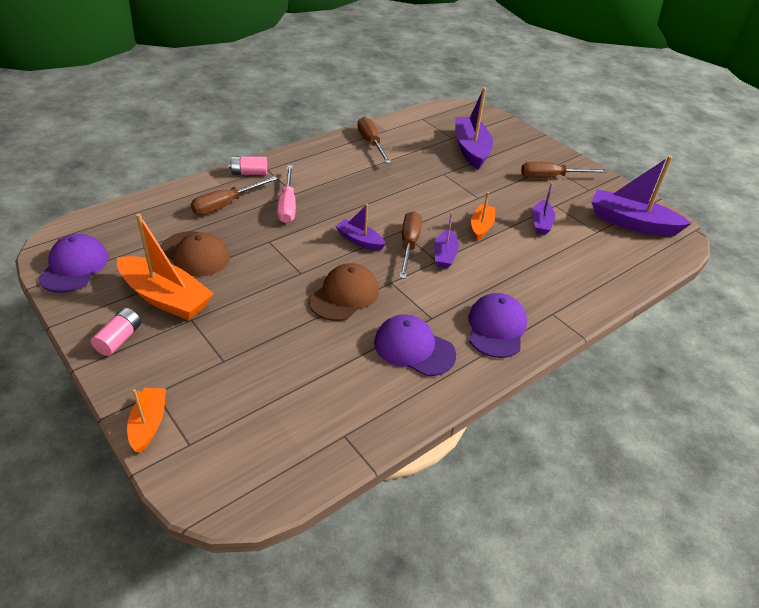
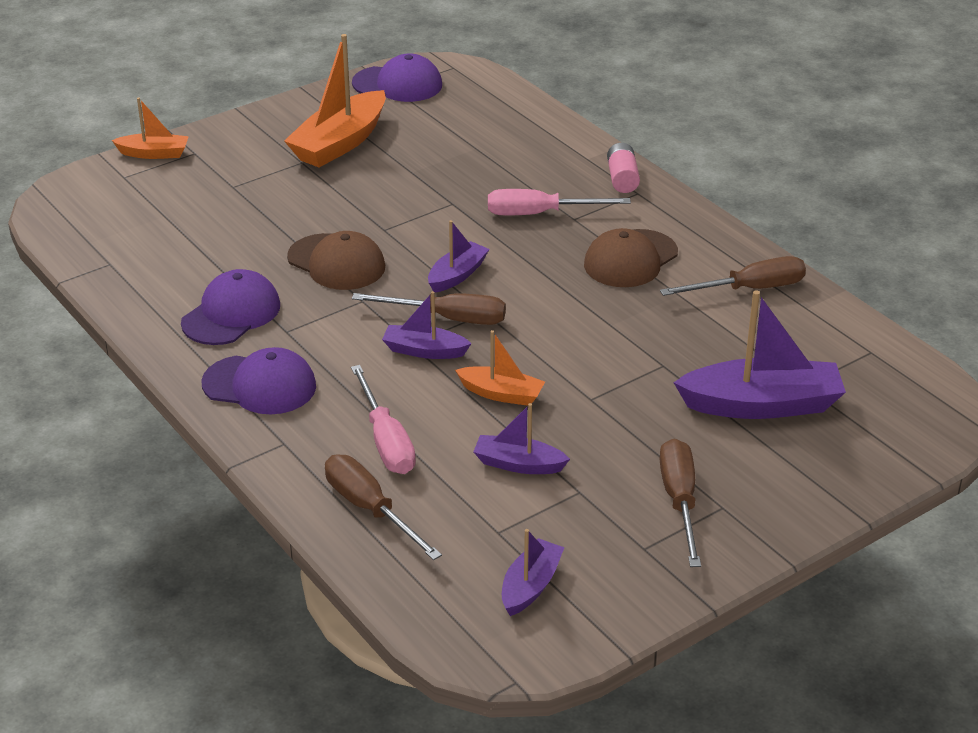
camera: 95 degrees right, 5 degrees down
pink battery [91,308,141,356] -> none
brown cap [161,231,230,277] -> brown cap moved to [584,228,678,287]
brown screwdriver [191,176,278,215] -> brown screwdriver moved to [325,454,442,560]
purple boat [591,156,692,236] -> purple boat [502,529,565,616], size x0.55
none -> pink screwdriver [351,365,416,474]

